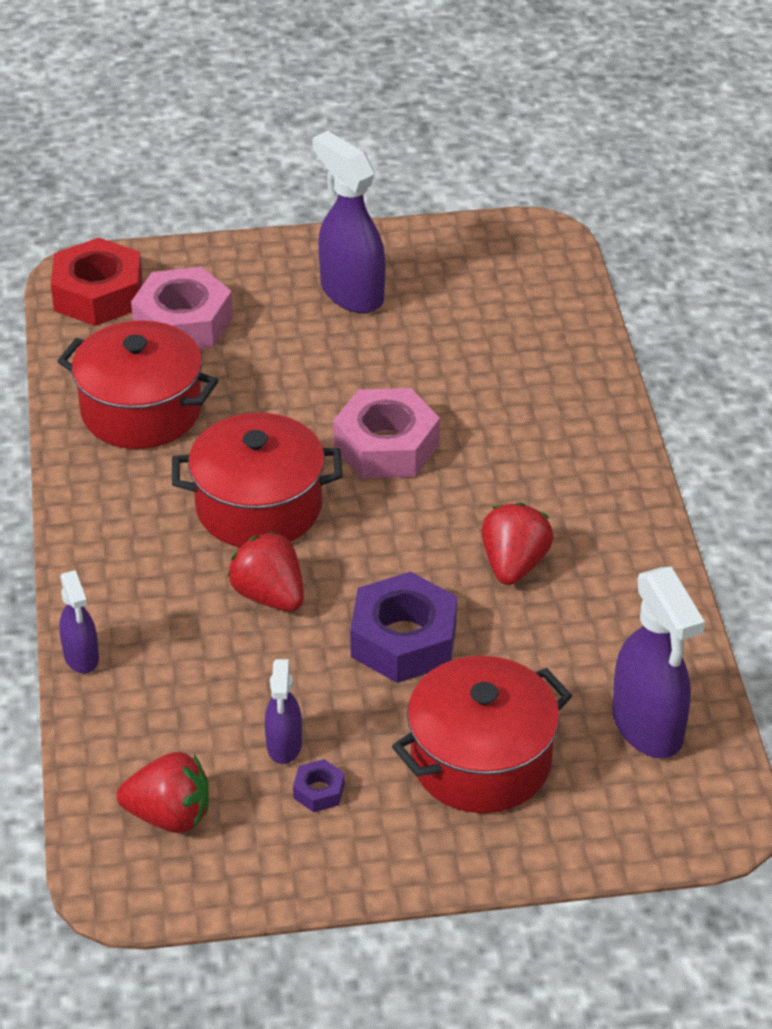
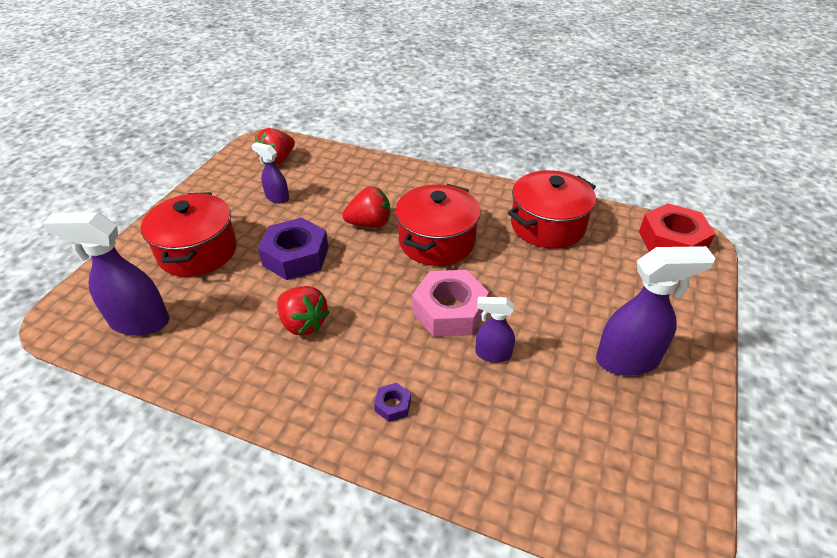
camera: 120 degrees right, 0 degrees up
purple spray bottle [59,570,99,673] -> purple spray bottle moved to [475,297,515,363]
pink nut [131,267,233,349] -> none
purple nut [293,759,345,812] -> purple nut moved to [374,383,411,422]

